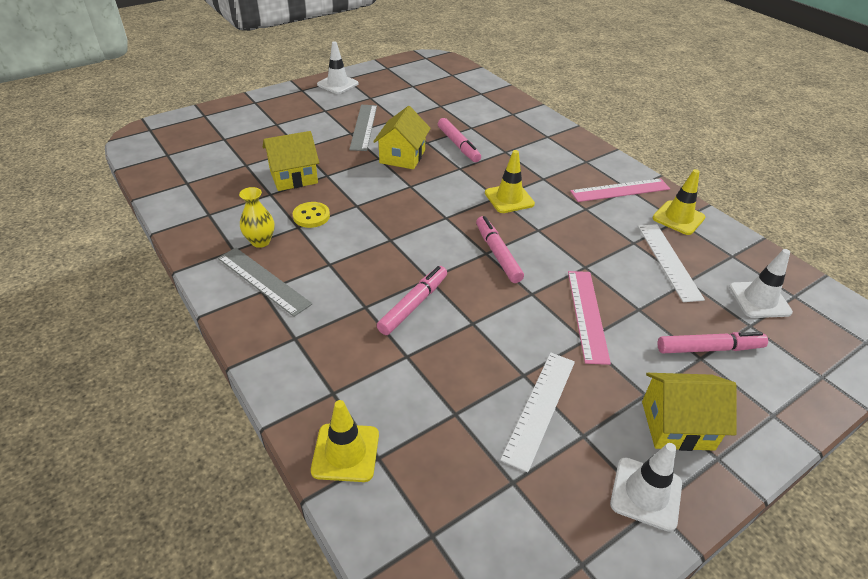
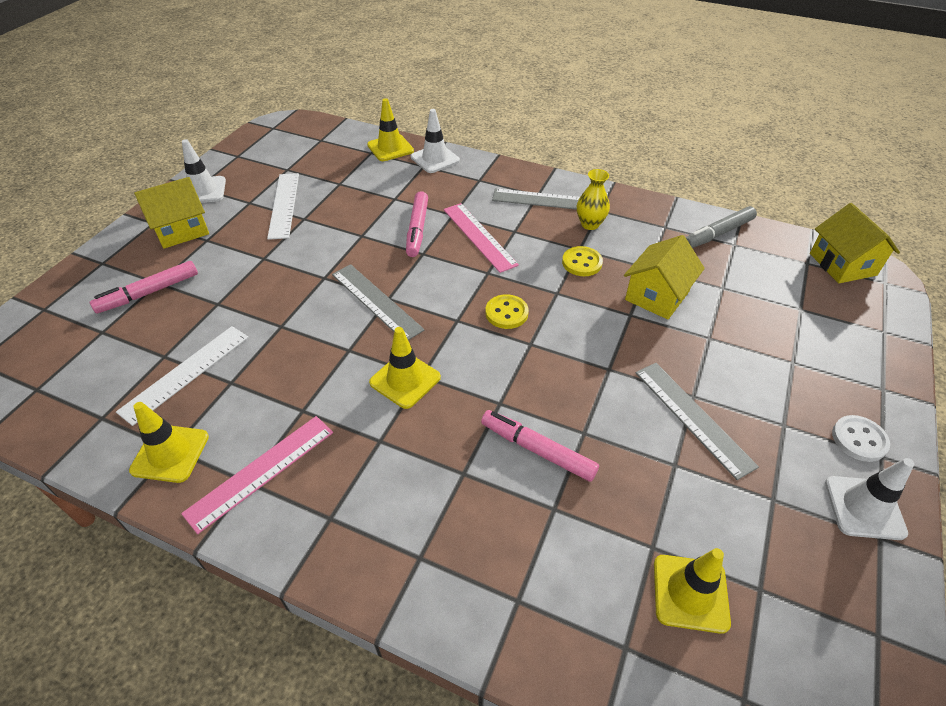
camera: 150 degrees right, 5 degrees up
yellow house [373,106,431,169] -> yellow house moved to [810,203,900,283]
pink marker [476,216,524,283] -> grey ruler [332,264,425,340]
pink ruler [568,271,611,365] -> pink ruler moved to [443,203,519,273]
white ruler [638,224,705,302] -> white ruler turned 75 degrees clockwise [116,326,249,426]
white traffic cone [729,249,793,318] -> white traffic cone moved to [411,109,460,173]
none -> yellow button [485,294,529,329]
none -> yellow traffic cone [654,548,731,634]
none -> grey marker [686,206,757,248]
none -> white button [832,415,890,462]

